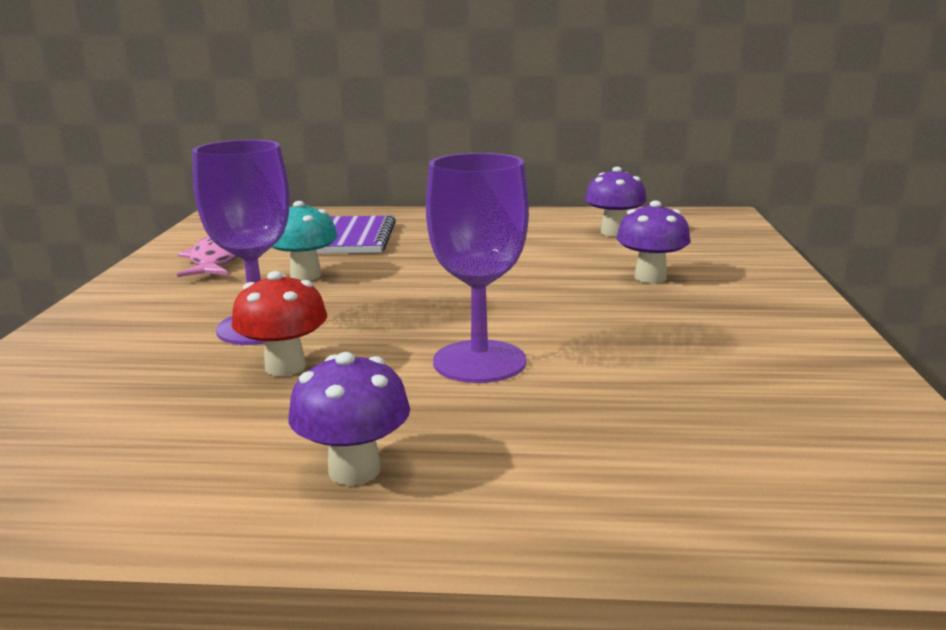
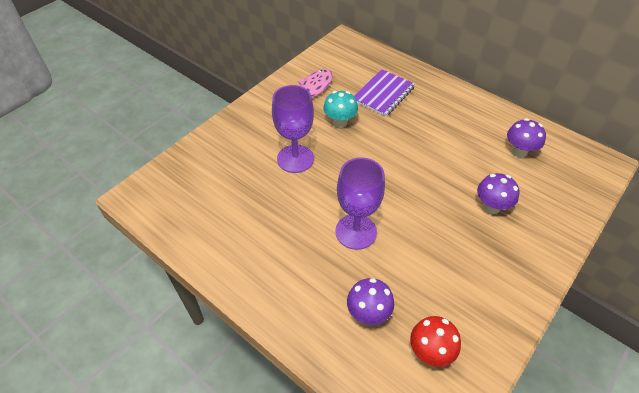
camera: 35 degrees right, 30 degrees up
red mushroom [232,271,327,376] -> red mushroom moved to [410,316,461,367]
purple mushroom [288,352,410,485] -> purple mushroom moved to [347,278,394,325]

